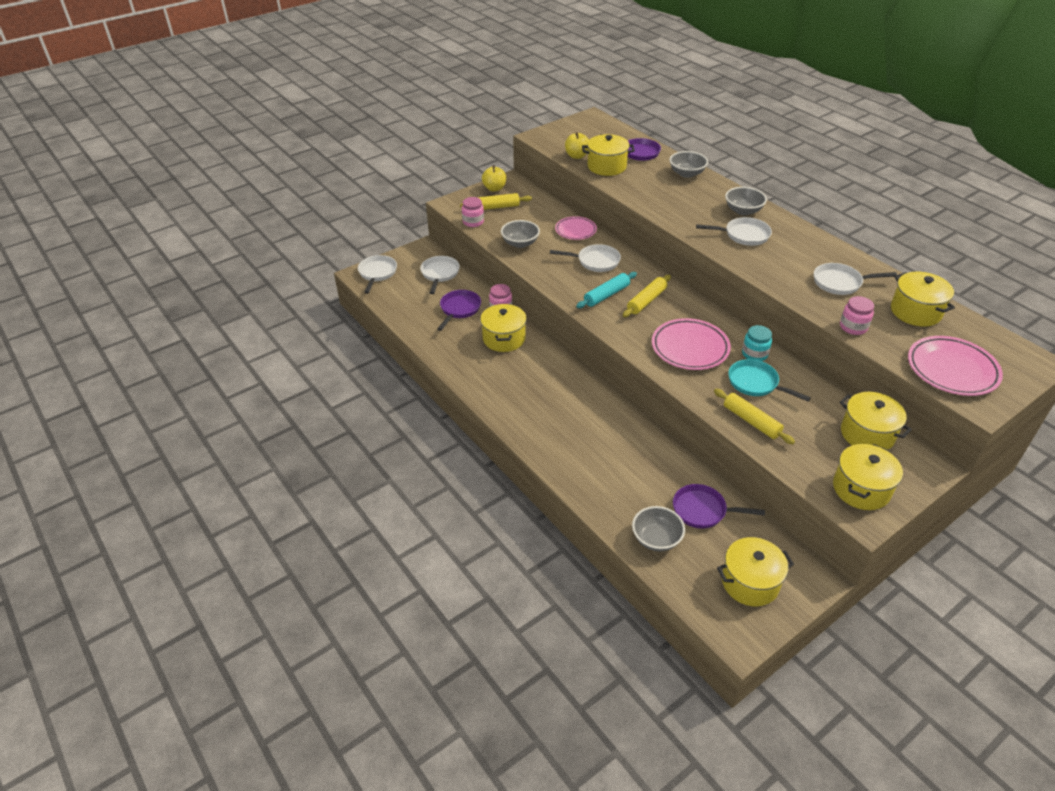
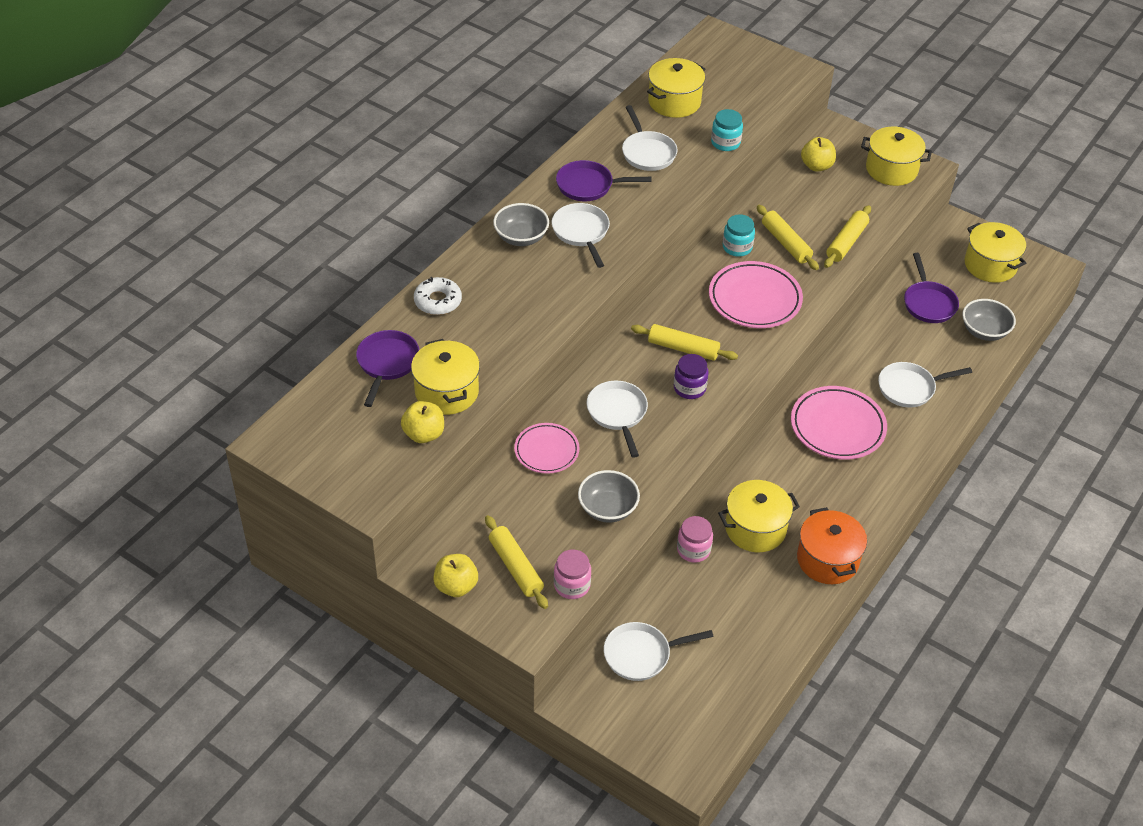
camera: 110 degrees left, 5 degrees up
white pan [358,255,397,294] -> white pan moved to [878,362,972,408]
purple pan [437,290,481,331] -> purple pan moved to [556,160,652,201]
turquoise rolling pin [576,272,637,308] -> purple jar [674,354,708,399]
grey bowl [670,151,708,178] -> white donut [414,277,462,315]
turquoise pan [728,359,811,401] -> yellow rolling pin [757,205,819,270]
pink jar [840,296,874,335] -> turquoise jar [711,109,743,151]
yellow pot [840,392,912,450] -> yellow apple [801,137,836,172]
pink plate [908,336,1003,396] -> pink plate moved to [791,386,887,460]
none -> orange pot [797,507,867,584]

